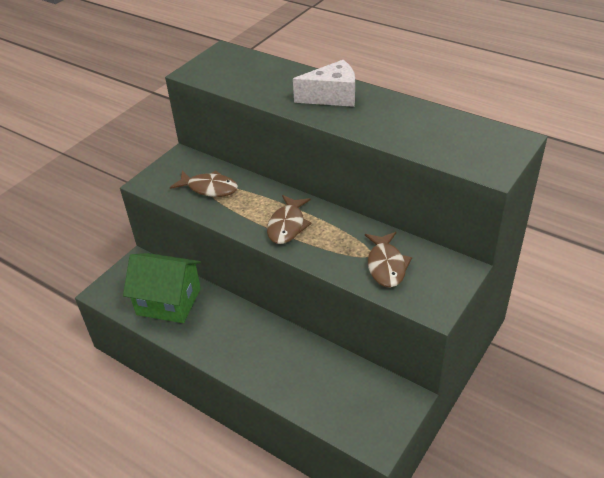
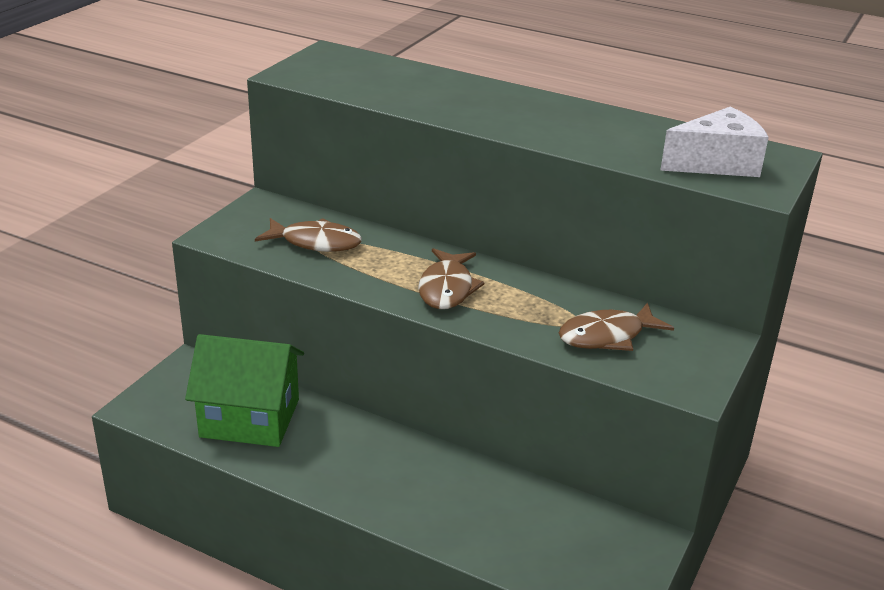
camera: 10 degrees left, 10 degrees down
white cheese [293,60,355,107] -> white cheese moved to [660,107,769,177]
brown fish [365,232,412,288] -> brown fish turned 75 degrees clockwise [559,302,674,351]

